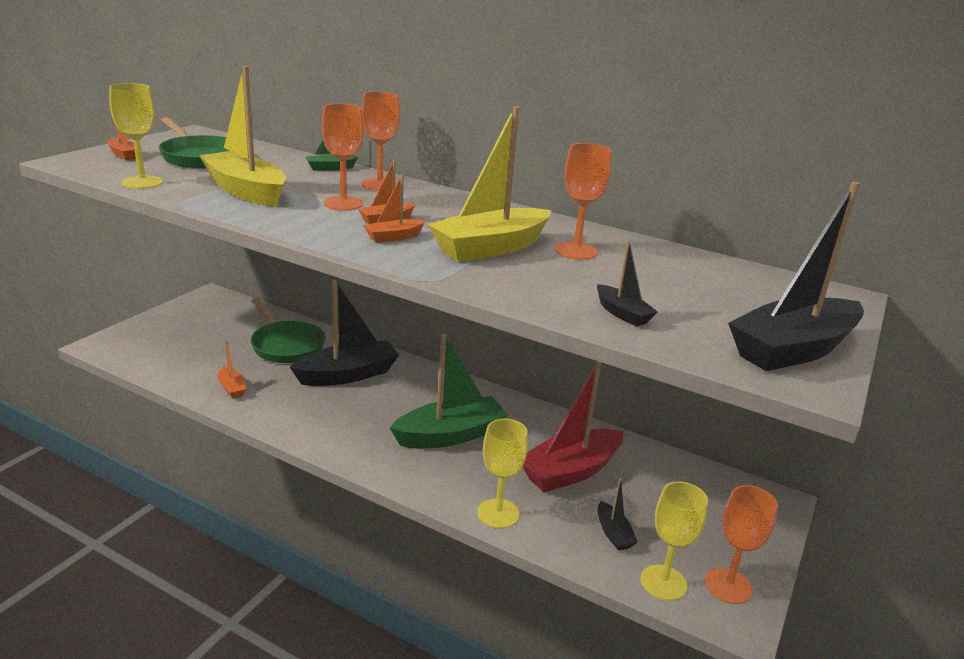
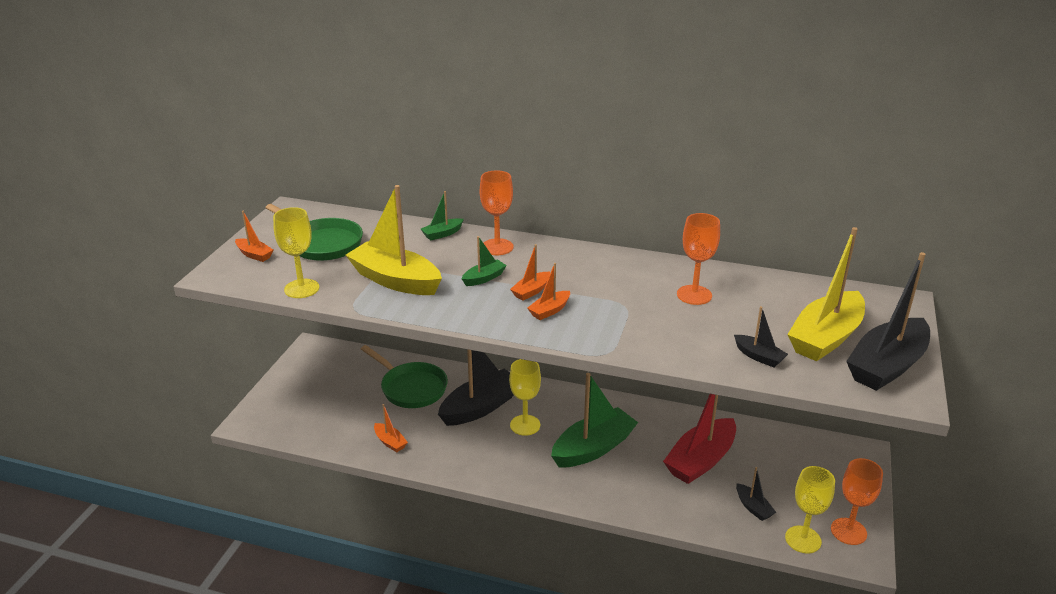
camera: 10 degrees left, 5 degrees up
orange goblet [322,104,364,211] -> green boat [462,236,507,286]
yellow boat [428,106,551,262] -> yellow boat moved to [787,227,865,361]
yellow goblet [477,418,528,528] -> yellow goblet moved to [509,359,541,436]

